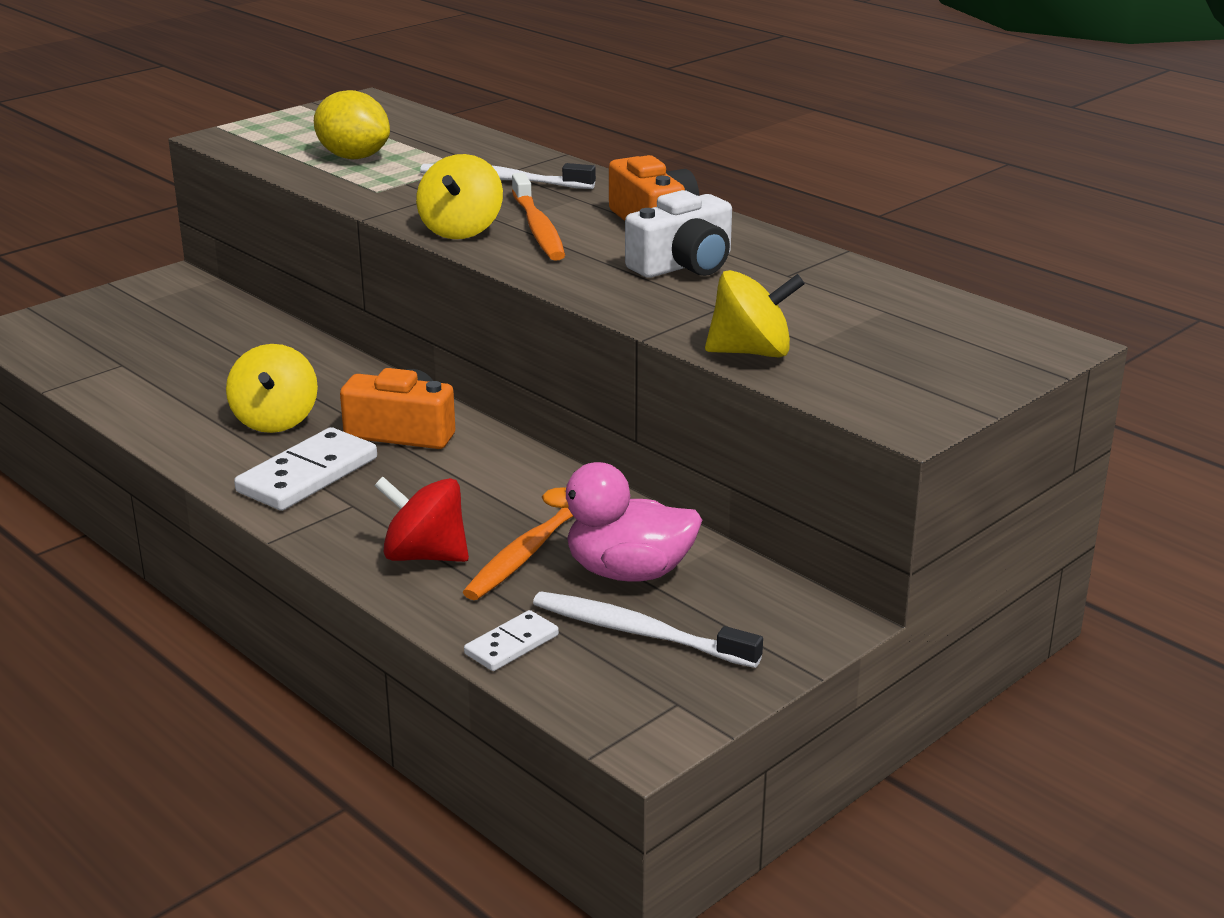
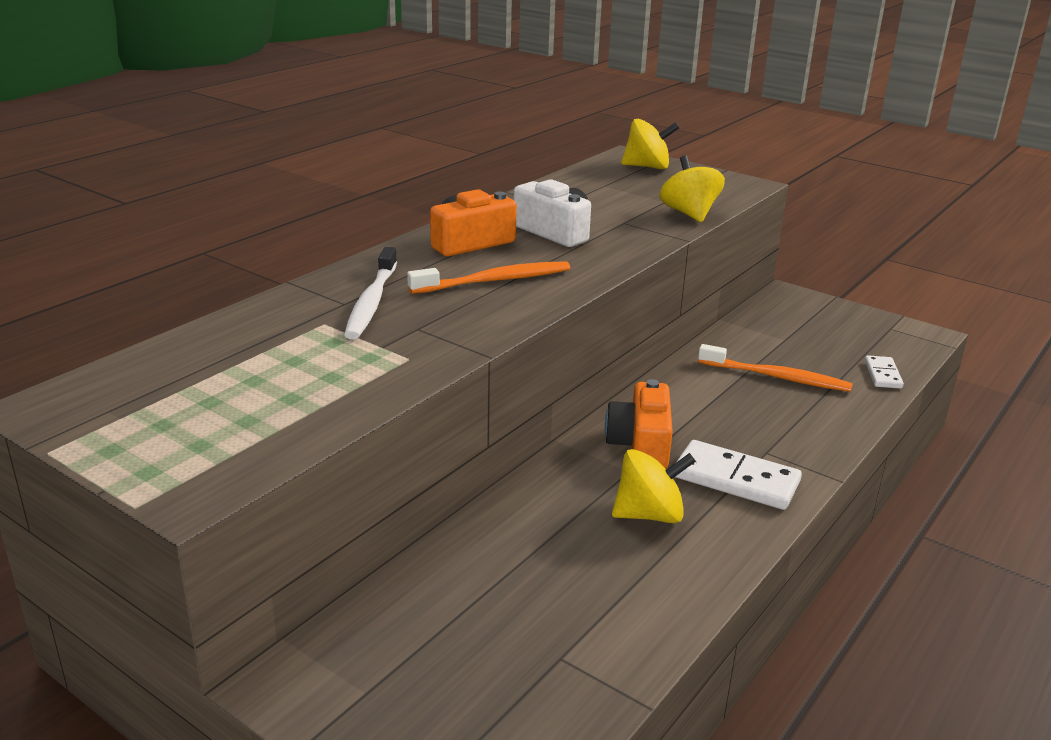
camera: 100 degrees left, 0 degrees up
yellow lemon [314,90,390,159] -> none
red spinning top [374,476,469,562] -> none
yellow spinning top [416,154,503,239] -> yellow spinning top moved to [621,119,679,170]
white domino [464,610,559,671] -> white domino turned 60 degrees clockwise [865,355,904,389]
white toothbrush [533,591,763,668] -> none
pink duck [542,462,702,582] -> none

